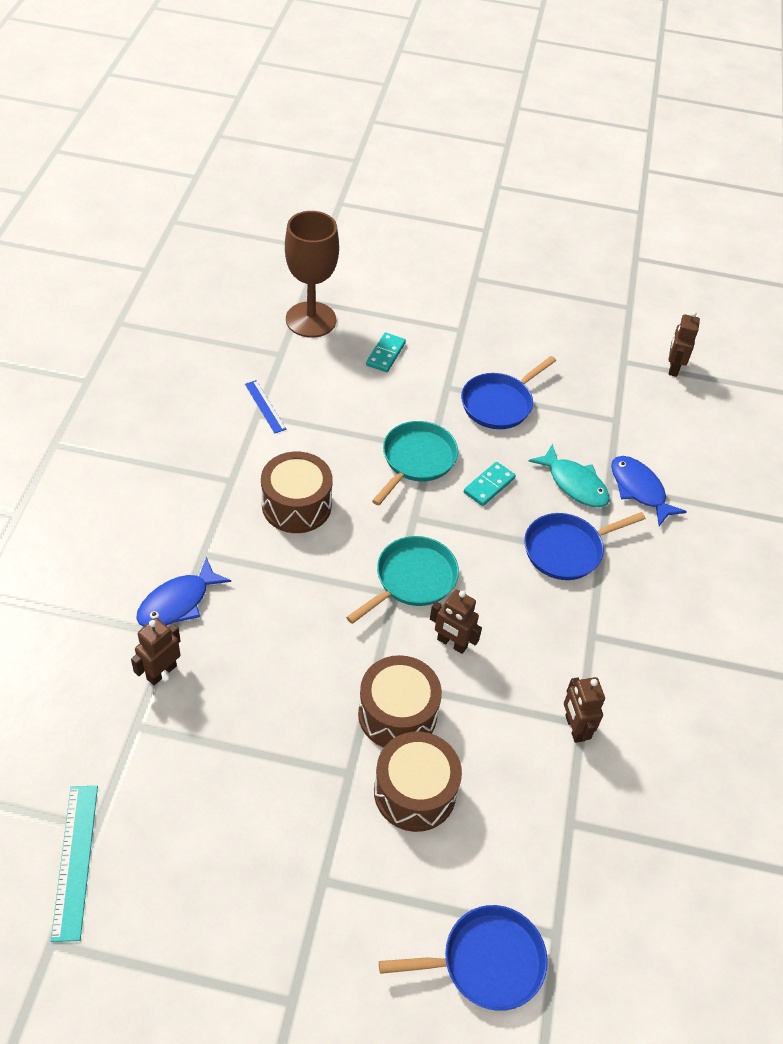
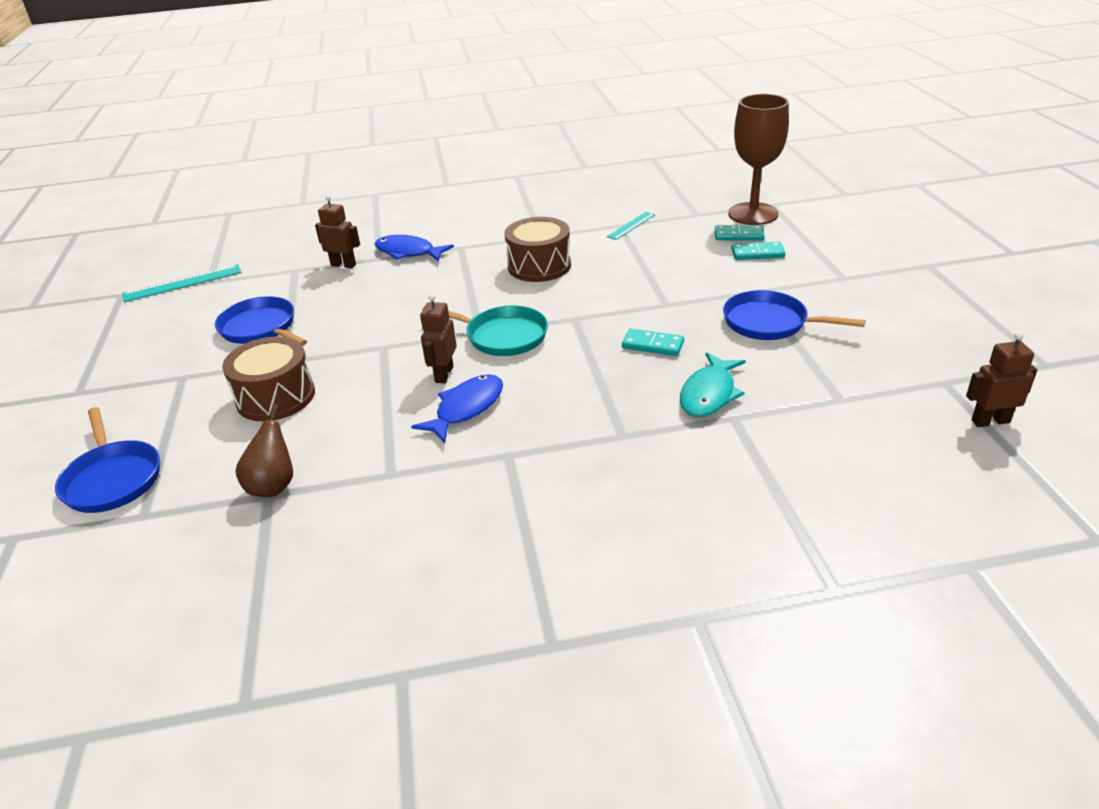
camera: 75 degrees right, 15 degrees down
blue ruler [245,380,286,433] -> turquoise ruler [607,212,655,240]
brown drum [358,655,442,748] -> none
turquoise pan [372,421,458,505] -> none
blue pan [524,512,646,580] -> blue pan moved to [215,296,307,346]
brown robot [564,677,605,743] -> none
blue fish [611,456,687,526] -> blue fish moved to [411,374,503,443]
none -> brown pear [235,404,293,497]
none -> turquoise domino [715,225,765,240]

